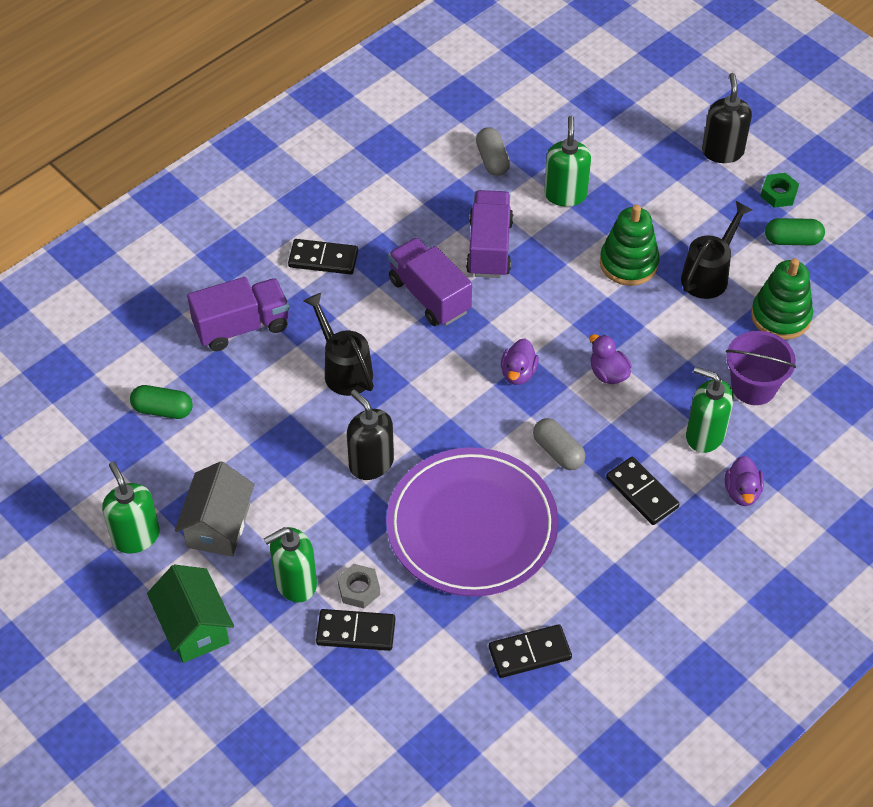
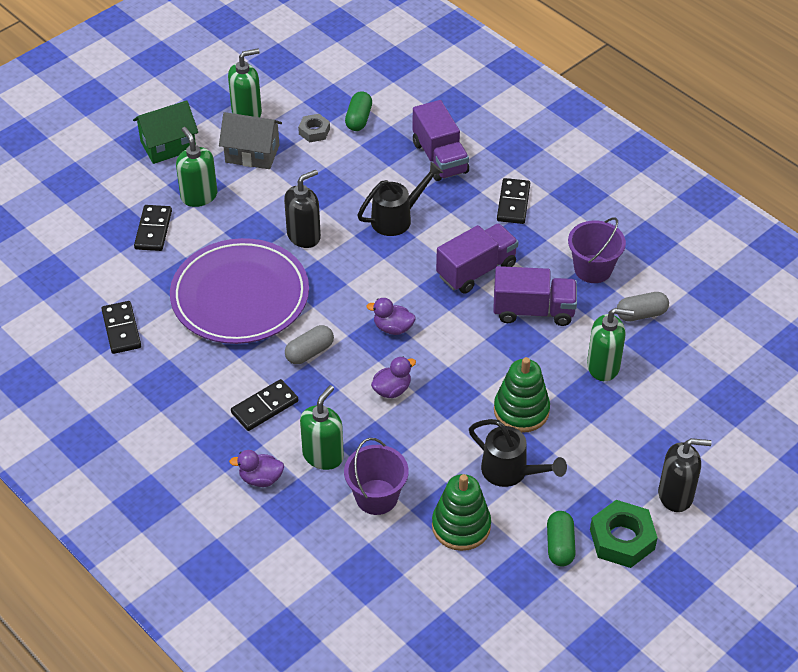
camera: 90 degrees right, 5 degrees down
grey nut [337,564,380,608] -> grey nut moved to [298,114,330,142]
green nut [760,173,799,208] -> green nut [590,500,658,568], size x1.71
none -> purple bucket [568,217,626,283]

